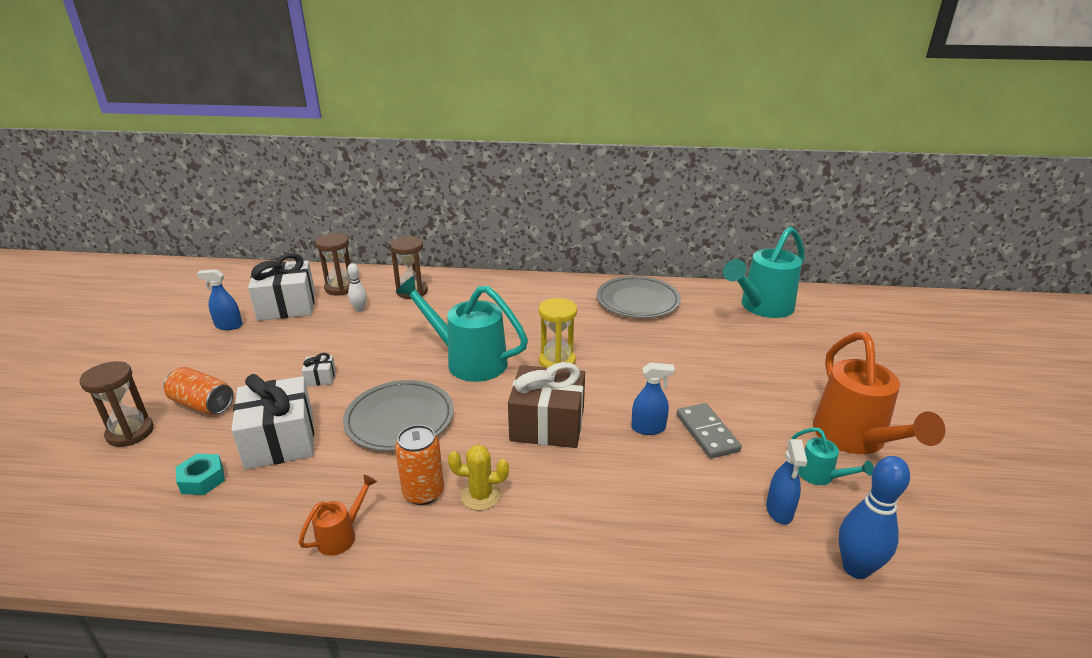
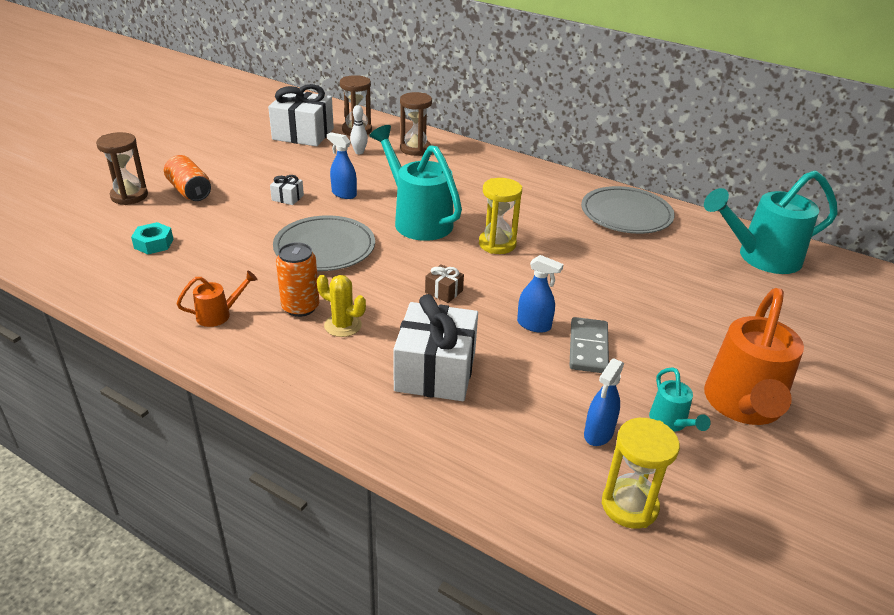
camera: 25 degrees right, 5 degrees up
blue spray bottle [196,269,242,330] -> blue spray bottle moved to [327,132,357,199]
white gift [231,374,314,470] -> white gift moved to [393,294,478,401]
brown gift [508,362,585,448] -> brown gift [425,264,464,303], size x0.43
blue bowling pin [838,456,910,579] -> yellow hourglass [602,418,680,529]

